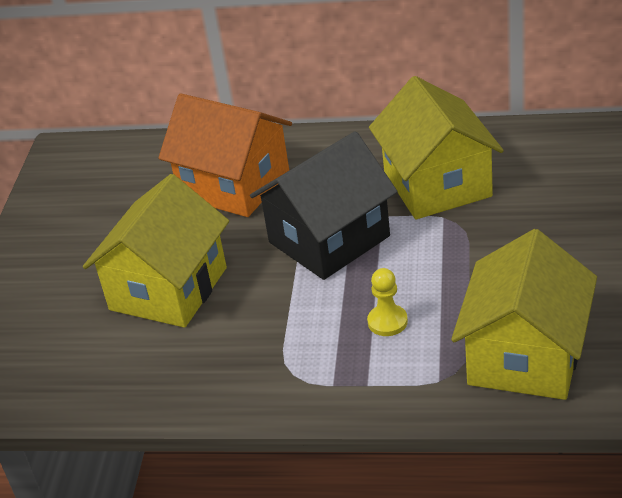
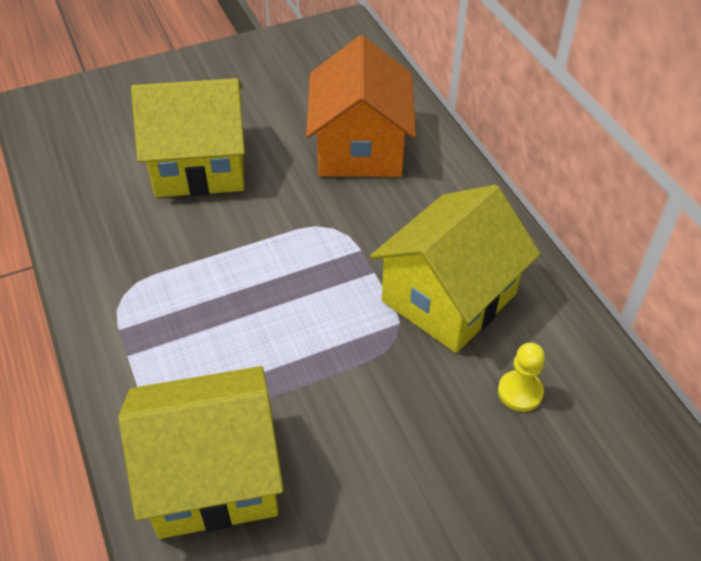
camera: 55 degrees right, 10 degrees up
black house [250,131,398,280] -> none
yellow pawn [367,268,408,336] -> yellow pawn moved to [498,343,545,412]

